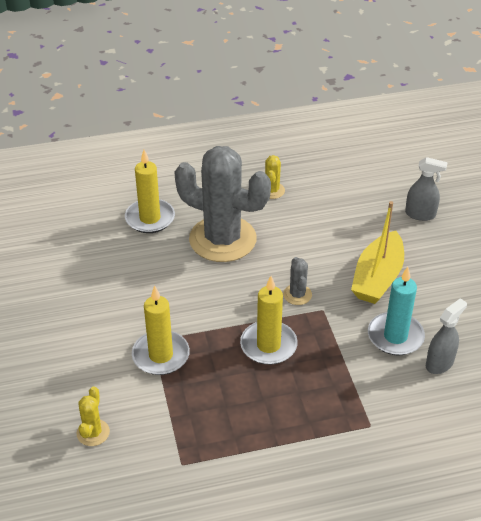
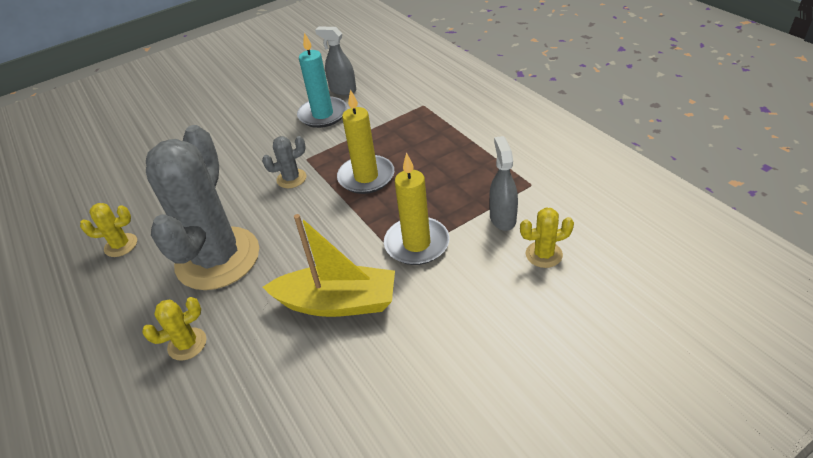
camera: 105 degrees left, 0 degrees up
yellow candle [125,150,175,233] -> yellow cactus [142,297,206,361]
yellow boat [351,201,404,304] -> yellow boat moved to [263,214,395,317]
grey spray bottle [405,157,448,221] -> grey spray bottle moved to [489,136,518,231]

